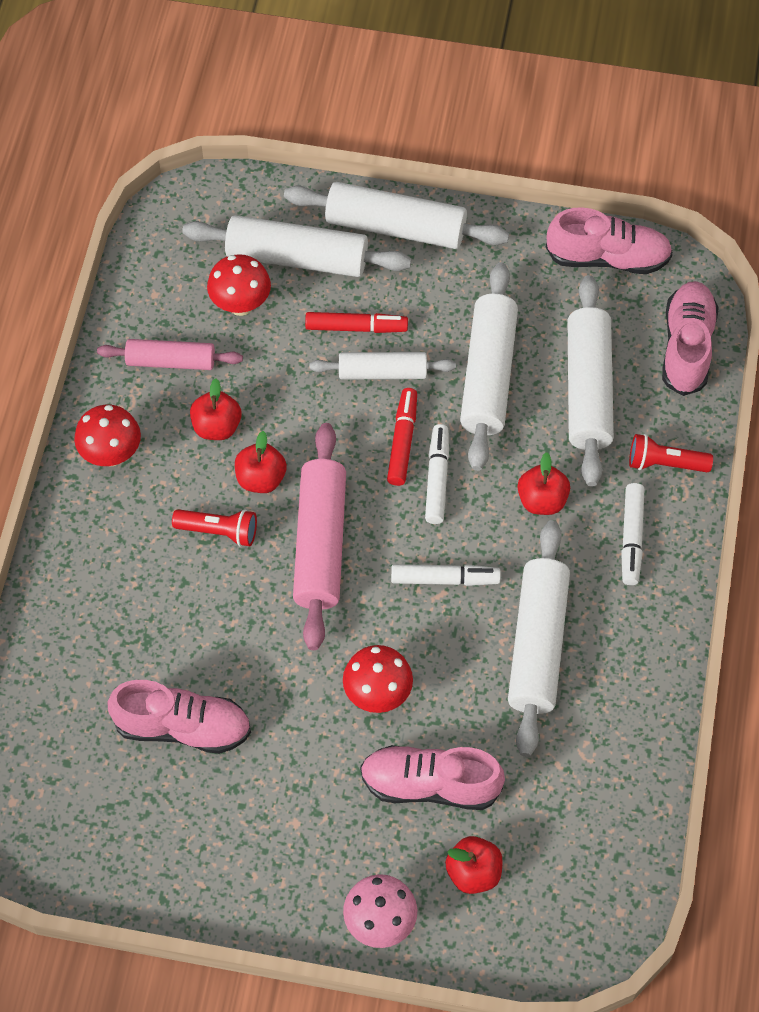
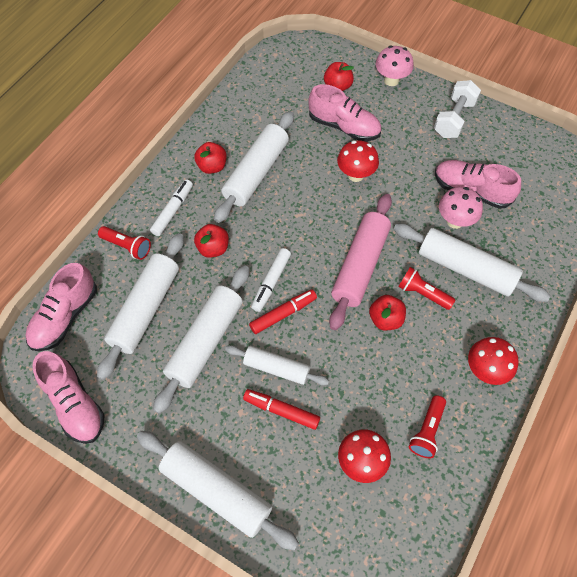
camera: 160 degrees left, 0 degrees up
pink rolling pin [97,339,243,370] -> red flashlight [409,395,446,458]
white rolling pin [182,215,411,277] -> white rolling pin moved to [394,223,550,302]
red apple [190,378,242,440] -> red apple moved to [194,142,227,174]
red marker [387,388,417,486] -> red marker turned 150 degrees counterclockwise [249,289,317,334]
white marker [391,564,501,586] -> none
pink shoe [546,207,673,274] -> pink shoe turned 150 degrees counterclockwise [32,351,105,444]
none -> white dumbbell [434,80,481,138]
none -> pink mushroom [439,187,483,229]

